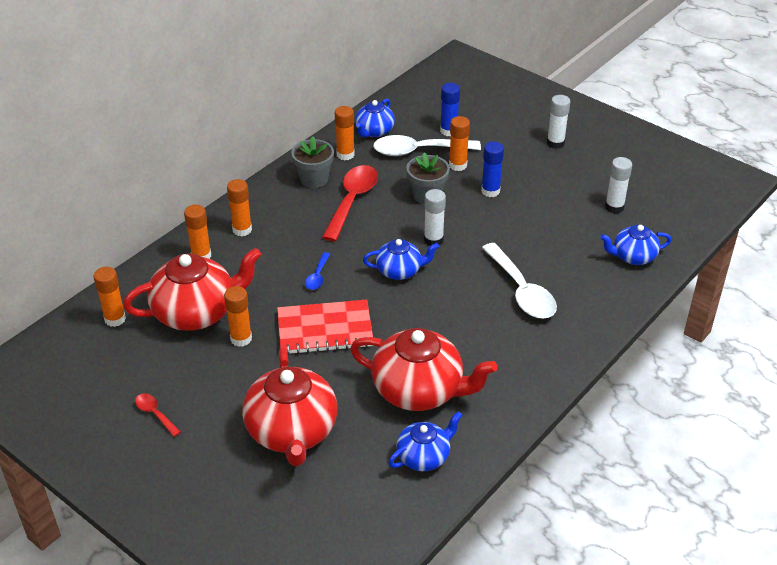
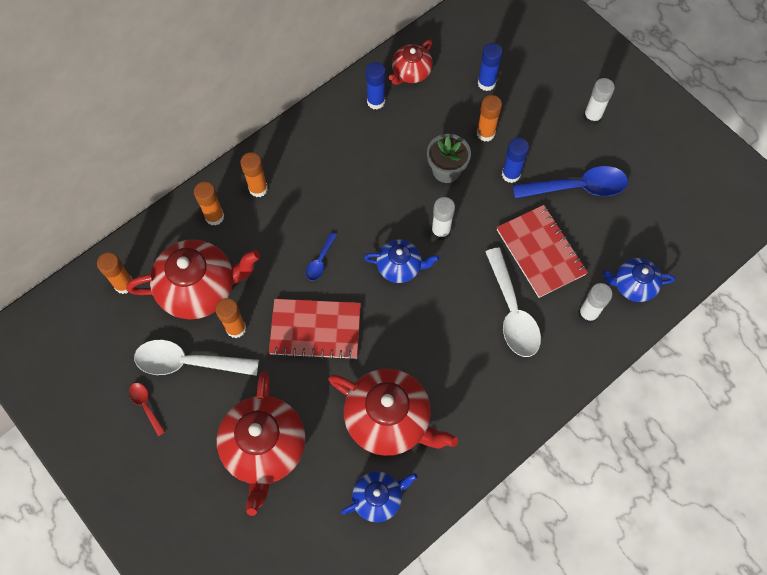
camera: 10 degrees right, 25 degrees up
grey flower pot [291,136,334,188] -> none
red spoon [322,165,378,242] -> none
orange glue stick [335,106,355,160] -> blue glue stick [366,62,386,109]
blue teapot [355,99,395,137] -> red teapot [389,40,433,85]
white spoon [373,135,481,156] -> white spoon moved to [134,340,259,376]
white glue stick [605,157,632,213] -> white glue stick moved to [578,283,612,324]
none -> red notebook [497,205,588,298]
none -> blue spoon [513,166,628,198]

